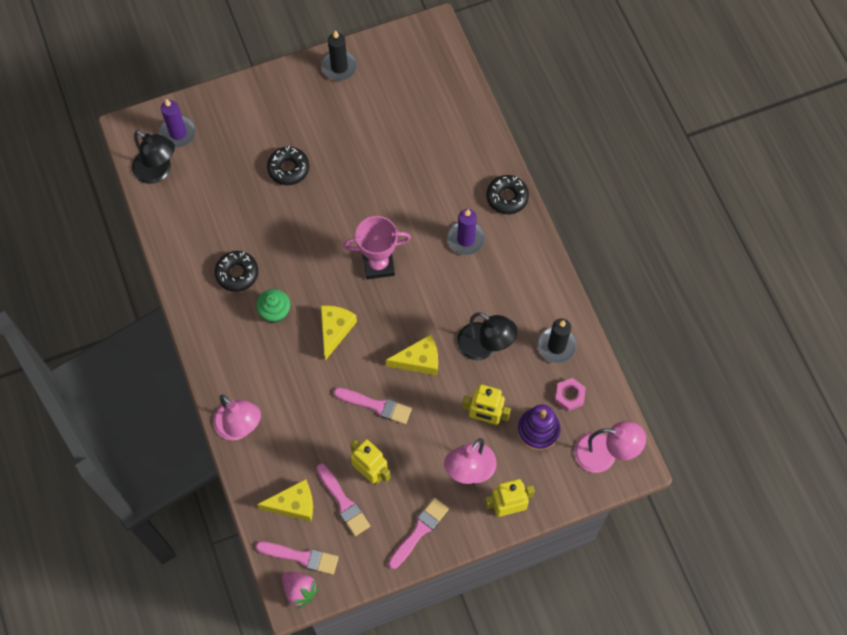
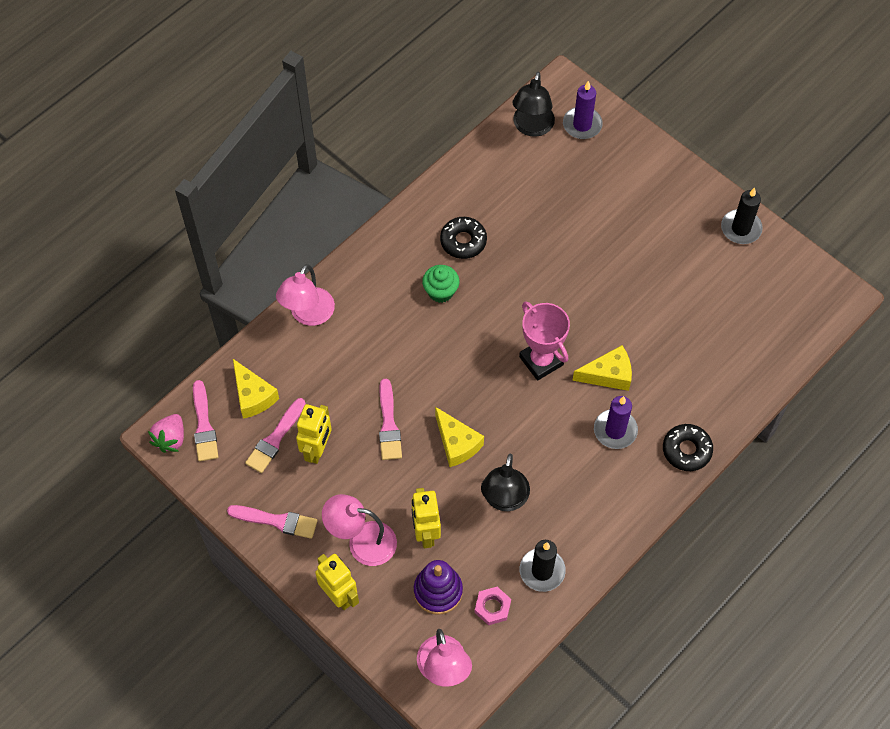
camera: 65 degrees right, 5 degrees down
black donut [267,146,309,185] -> none
yellow cheese [321,305,357,361] -> yellow cheese moved to [572,345,632,391]

